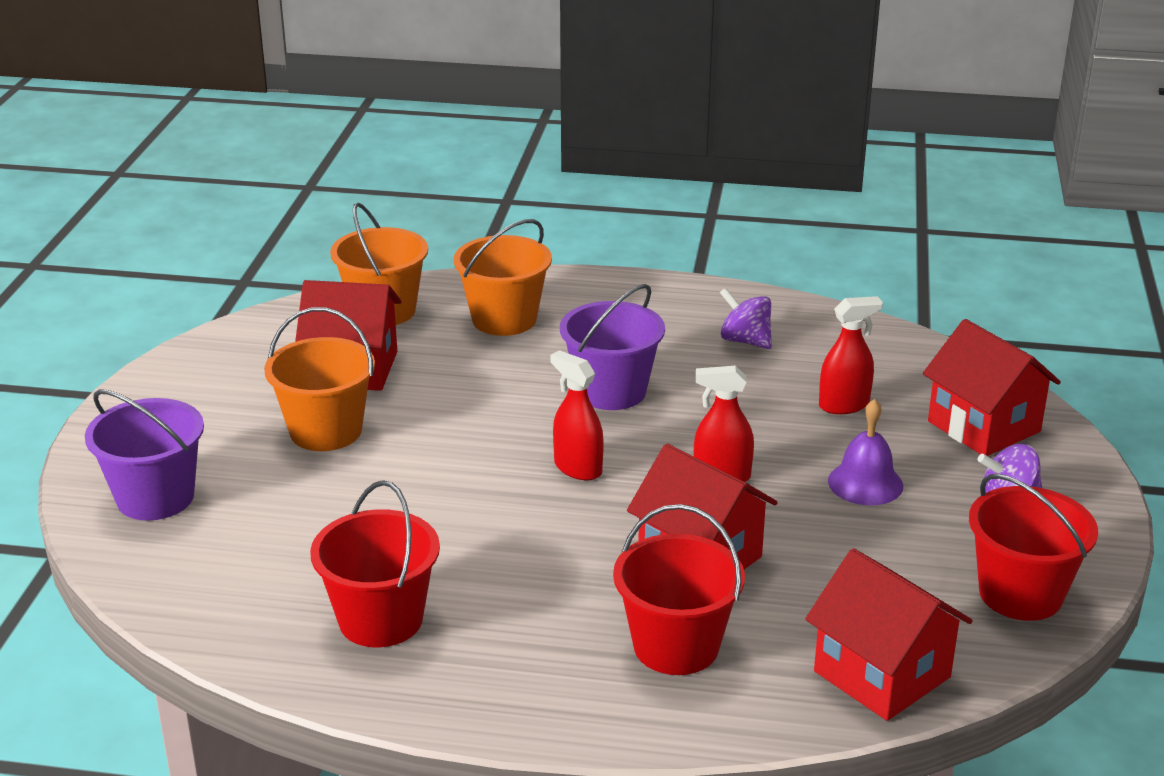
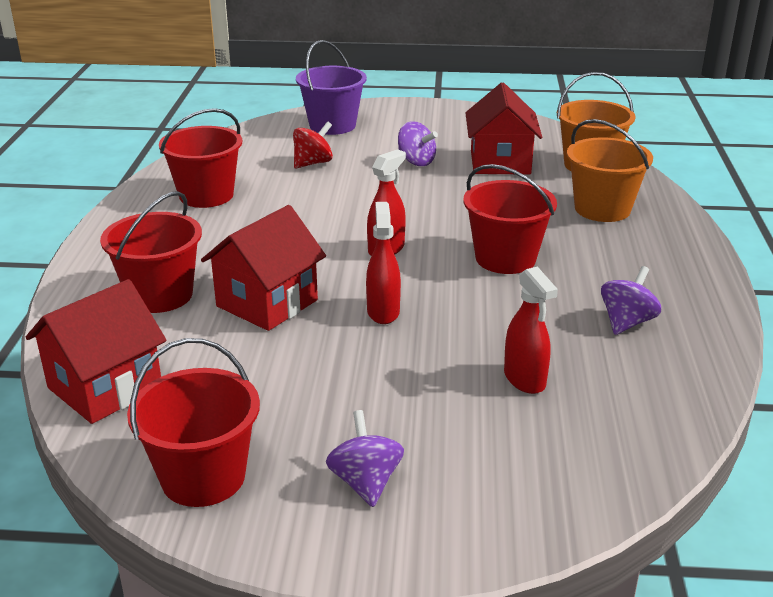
camera: 85 degrees right, 0 degrees up
orange bucket [264,307,375,451] -> purple spinning top [398,121,438,166]
purple bucket [560,284,665,410] -> red bucket [463,164,557,274]
purple bell [828,399,903,505] -> none
red house [923,319,1061,456] -> none
none -> red spinning top [293,121,333,169]

